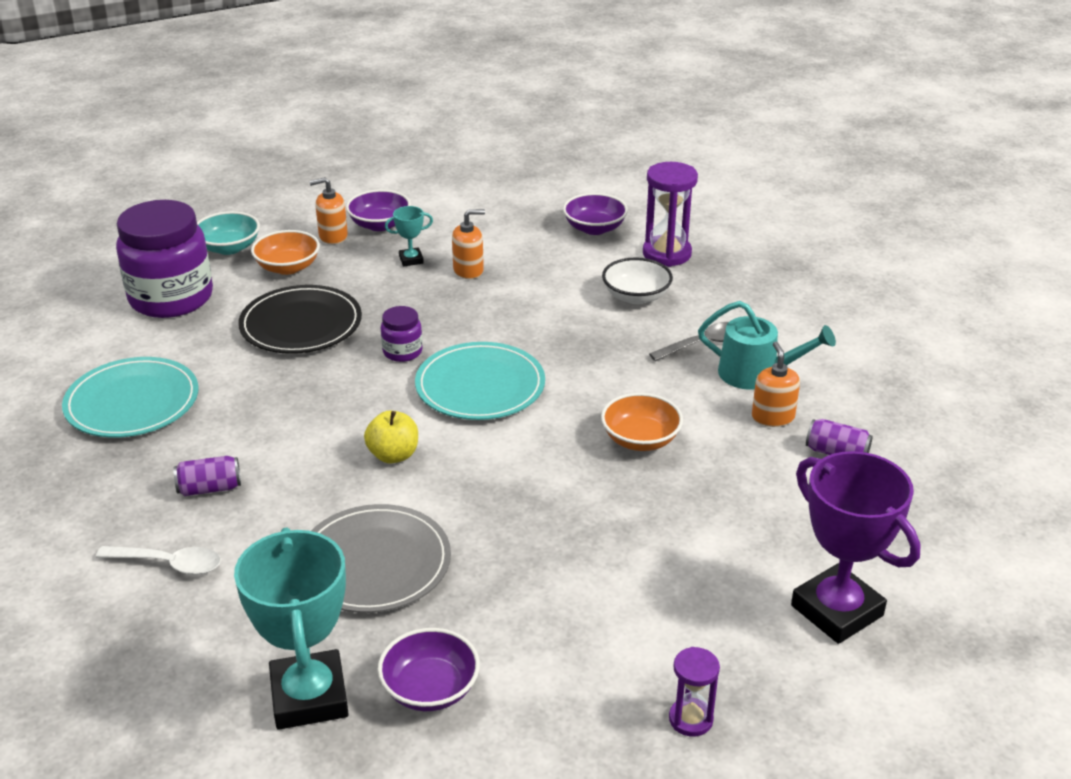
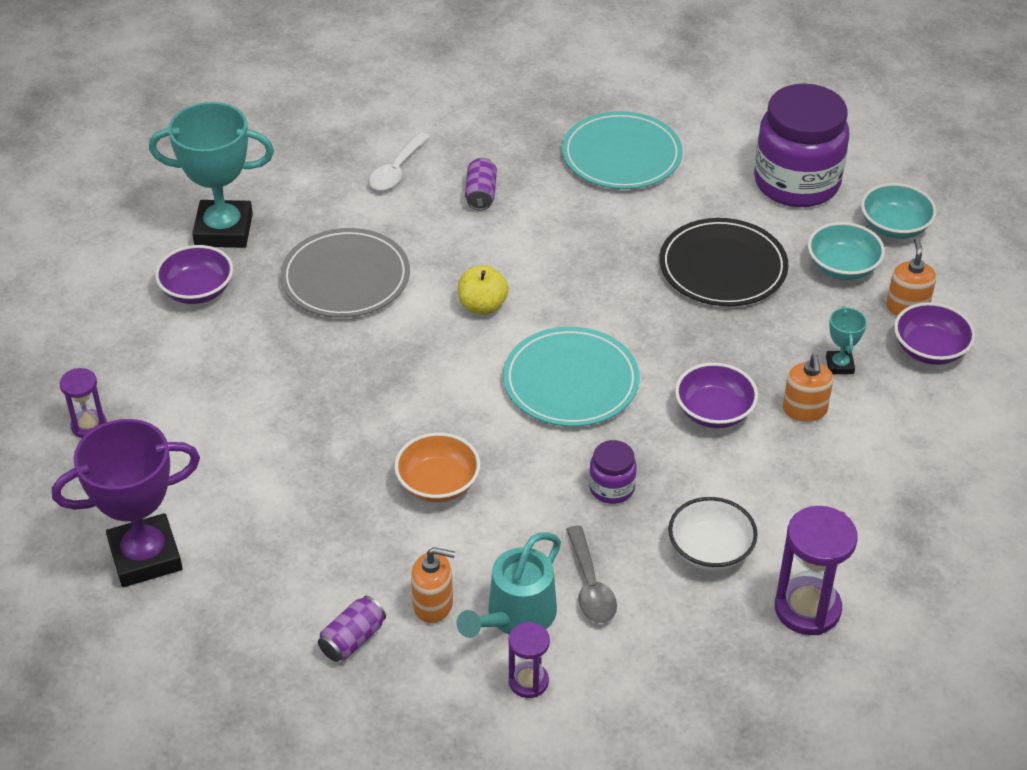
camera: 105 degrees right, 10 degrees up
orange bowl [251,230,320,275] -> turquoise bowl [808,222,885,280]
purple jar [381,306,423,362] -> purple jar moved to [589,440,637,504]
purple bowl [563,193,628,235] -> purple bowl moved to [675,363,758,428]
none -> purple hourglass [508,622,550,698]

